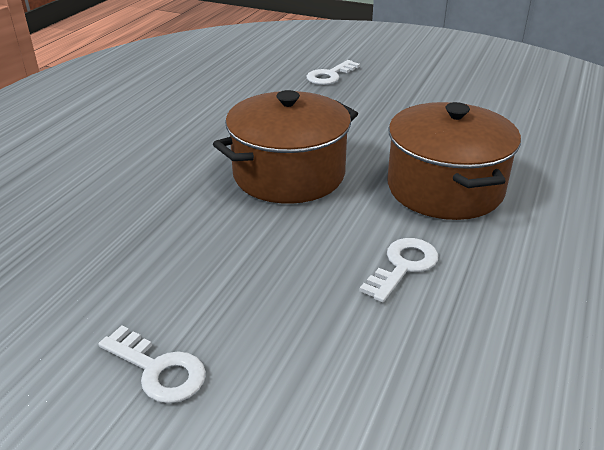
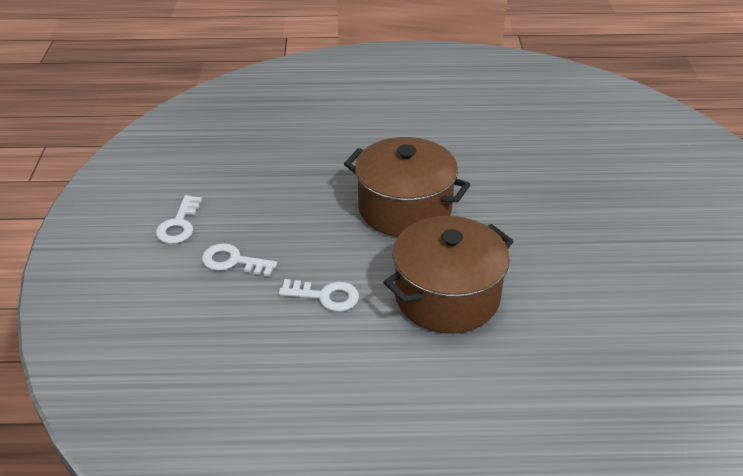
camera: 65 degrees right, 5 degrees up
white key [307,60,360,85] -> white key moved to [202,243,277,277]

